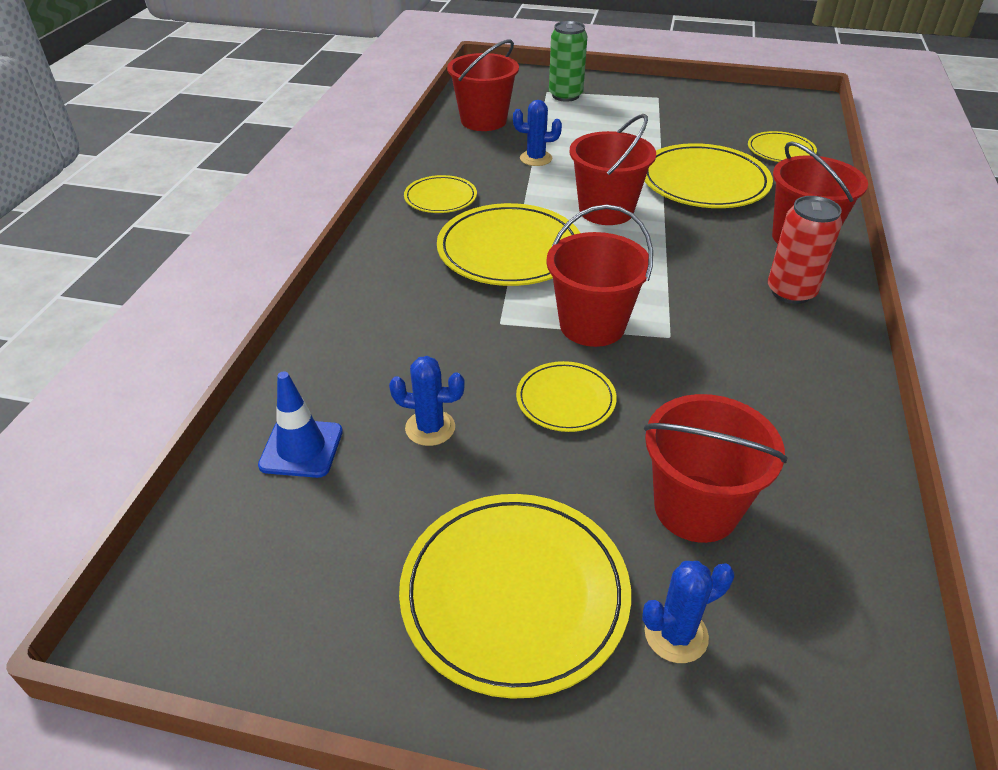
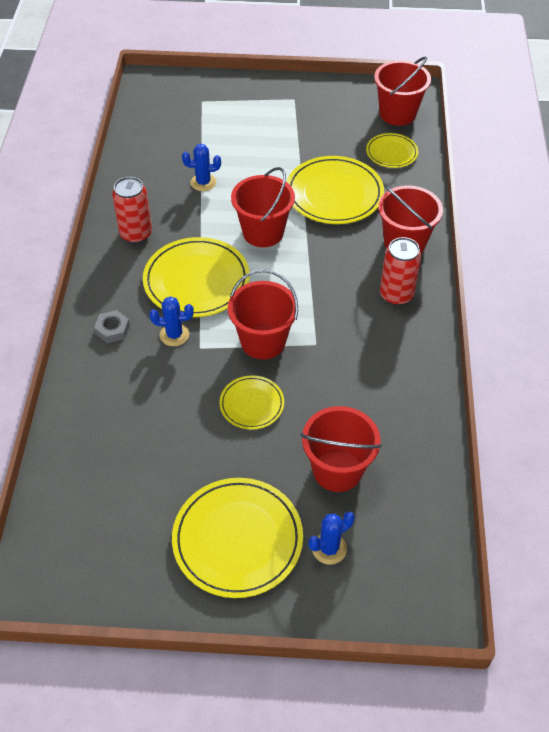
camera: 10 degrees left, 10 degrees up
blue traffic cone [258,371,343,478] -> none
blue cactus [389,356,465,446] -> blue cactus moved to [149,296,194,346]
yellow plate [404,175,477,213] -> red can [112,177,152,243]
red bucket [447,40,519,131] -> red bucket moved to [374,56,431,126]
green can [549,21,587,102] -> none
none -> grey nut [94,310,130,343]

